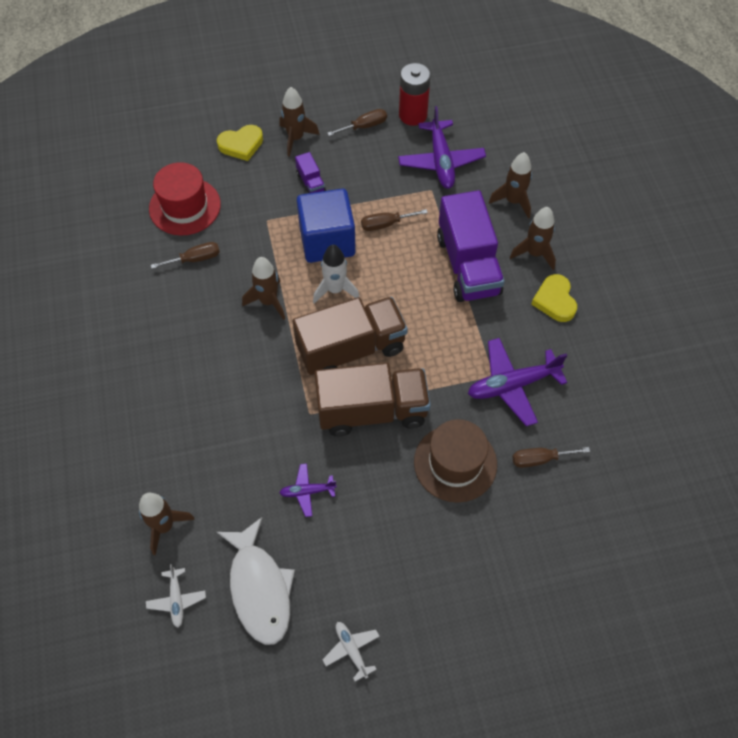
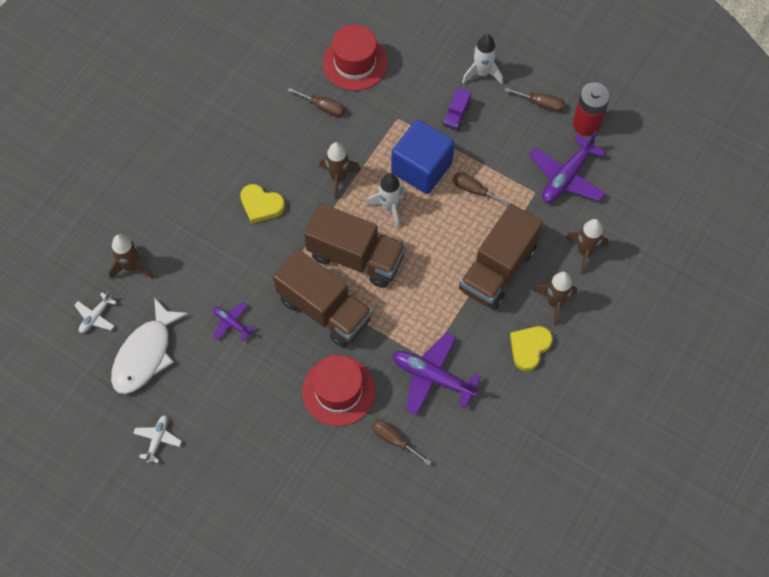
camera: 45 degrees right, 5 degrees up
yellow heart [217,125,263,161] -> yellow heart moved to [240,184,285,224]
brown rocket [279,87,320,157] -> white rocket [462,34,503,84]
brown hat [414,419,497,503] -> red hat [302,355,375,426]
purple truck [437,190,505,302] -> brown truck [459,204,543,310]

